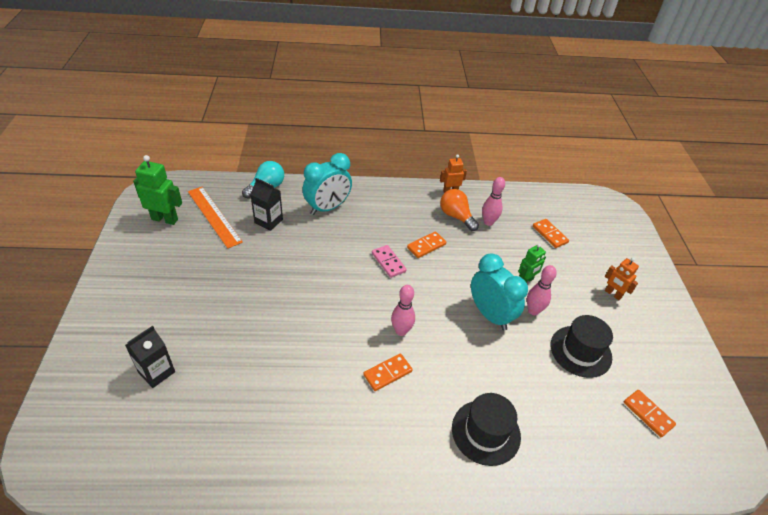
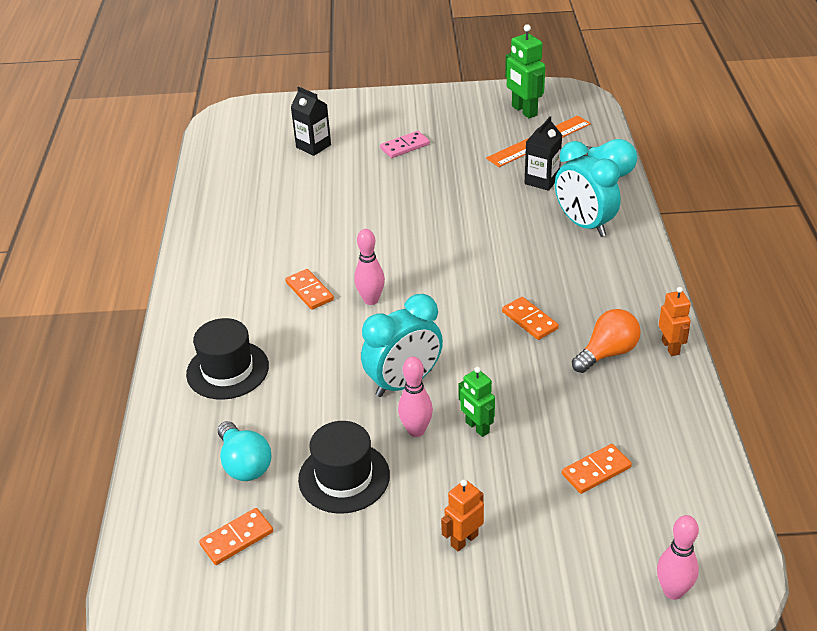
camera: 95 degrees right, 5 degrees down
green robot [133,155,182,225] -> green robot turned 135 degrees clockwise [505,24,545,118]
pink domino [372,245,407,278] -> pink domino moved to [380,131,430,158]
pink bowling pin [482,177,505,226] -> pink bowling pin moved to [657,515,699,600]
none -> turquoise light bulb [218,421,271,481]

